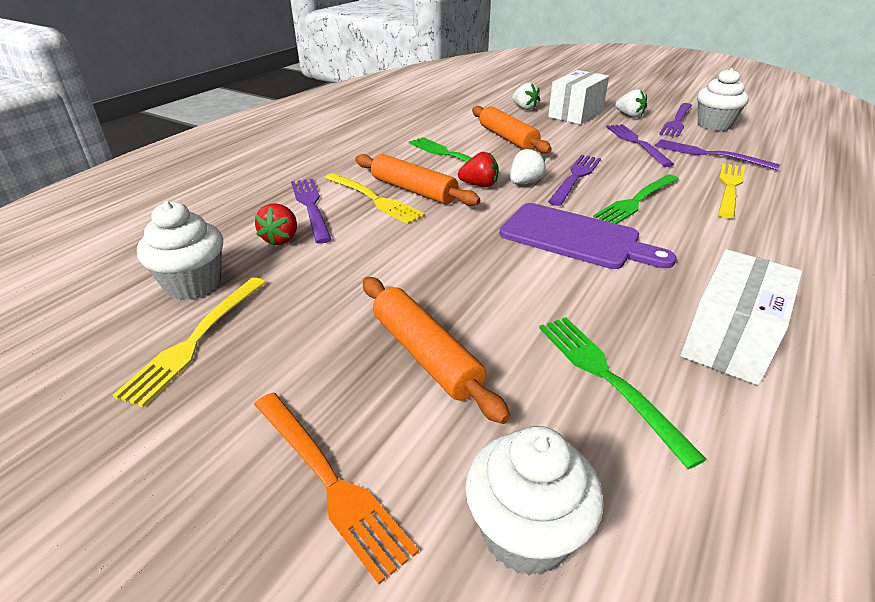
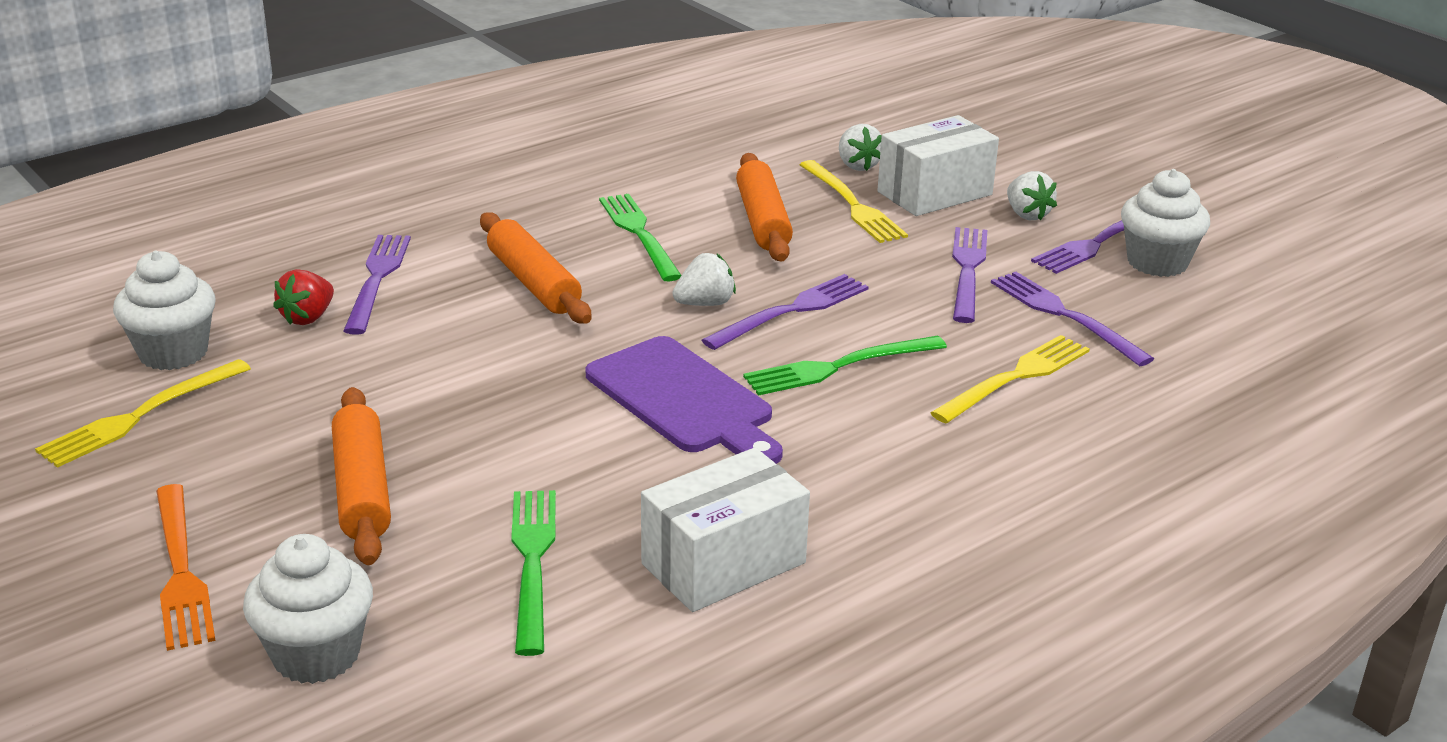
camera: 20 degrees right, 5 degrees down
yellow fork [325,173,425,224] -> yellow fork moved to [799,160,908,243]
red strawberry [458,152,499,187] -> none

